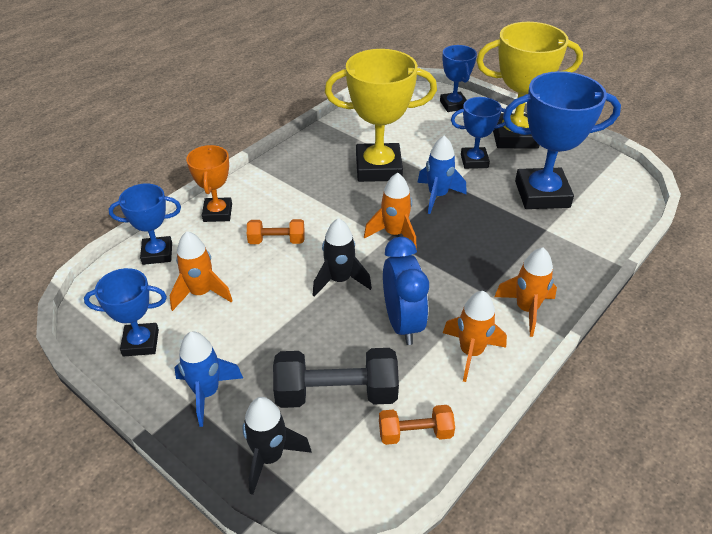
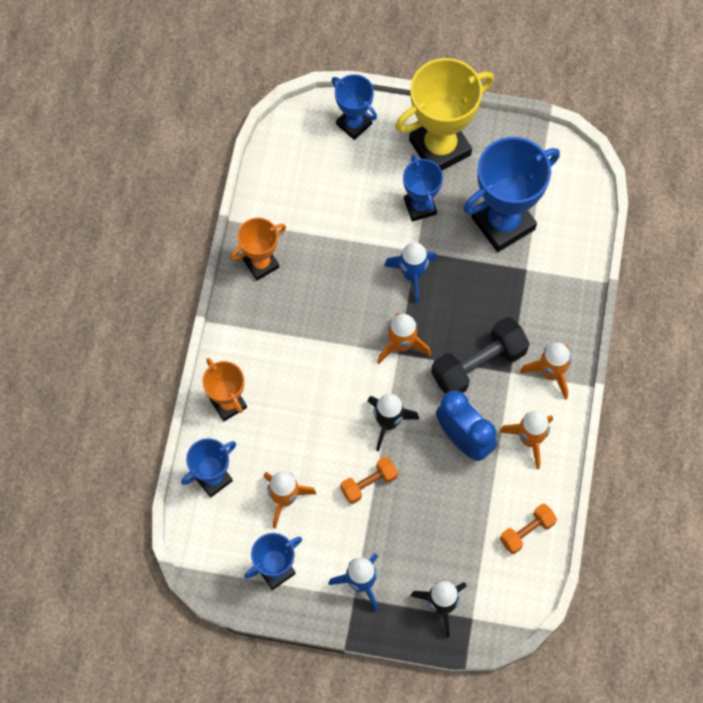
camera: 30 degrees left, 25 degrees up
orange dumbbell [247,219,304,244] -> orange dumbbell moved to [340,457,398,504]
black dumbbell [273,348,399,408] -> black dumbbell moved to [431,317,530,394]
yellow trophy [325,49,437,182] -> none
blue trophy [451,97,511,169] -> blue trophy turned 75 degrees counterclockwise [403,155,443,222]
none -> orange trophy [231,218,286,280]

